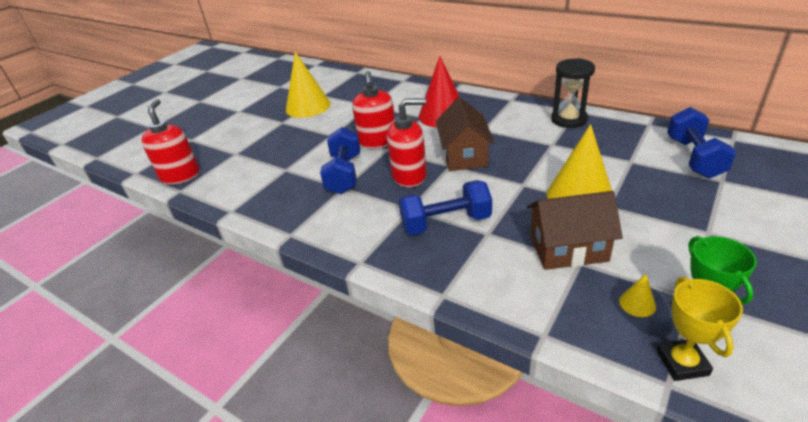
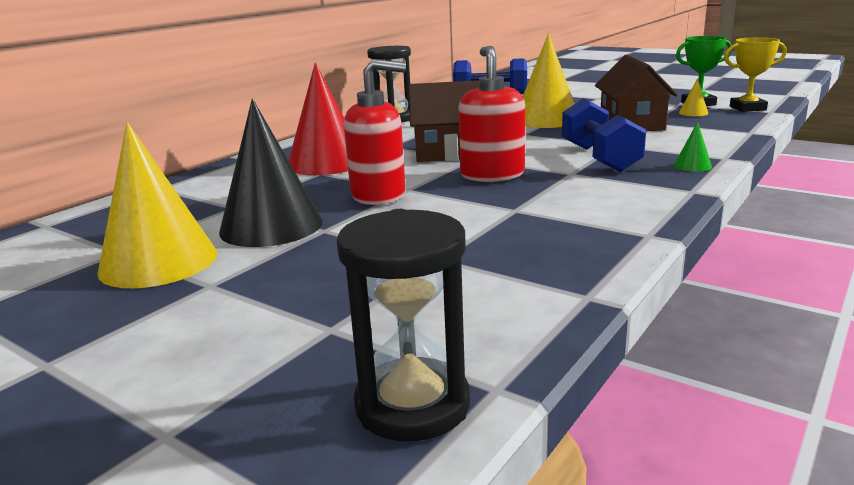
camera: 90 degrees left, 15 degrees down
red soap dispenser [141,99,200,184] -> black hourglass [336,209,470,441]
blue dumbbell [320,127,360,194] -> none
none -> black cone [219,99,323,247]
none -> green cone [674,122,712,172]

